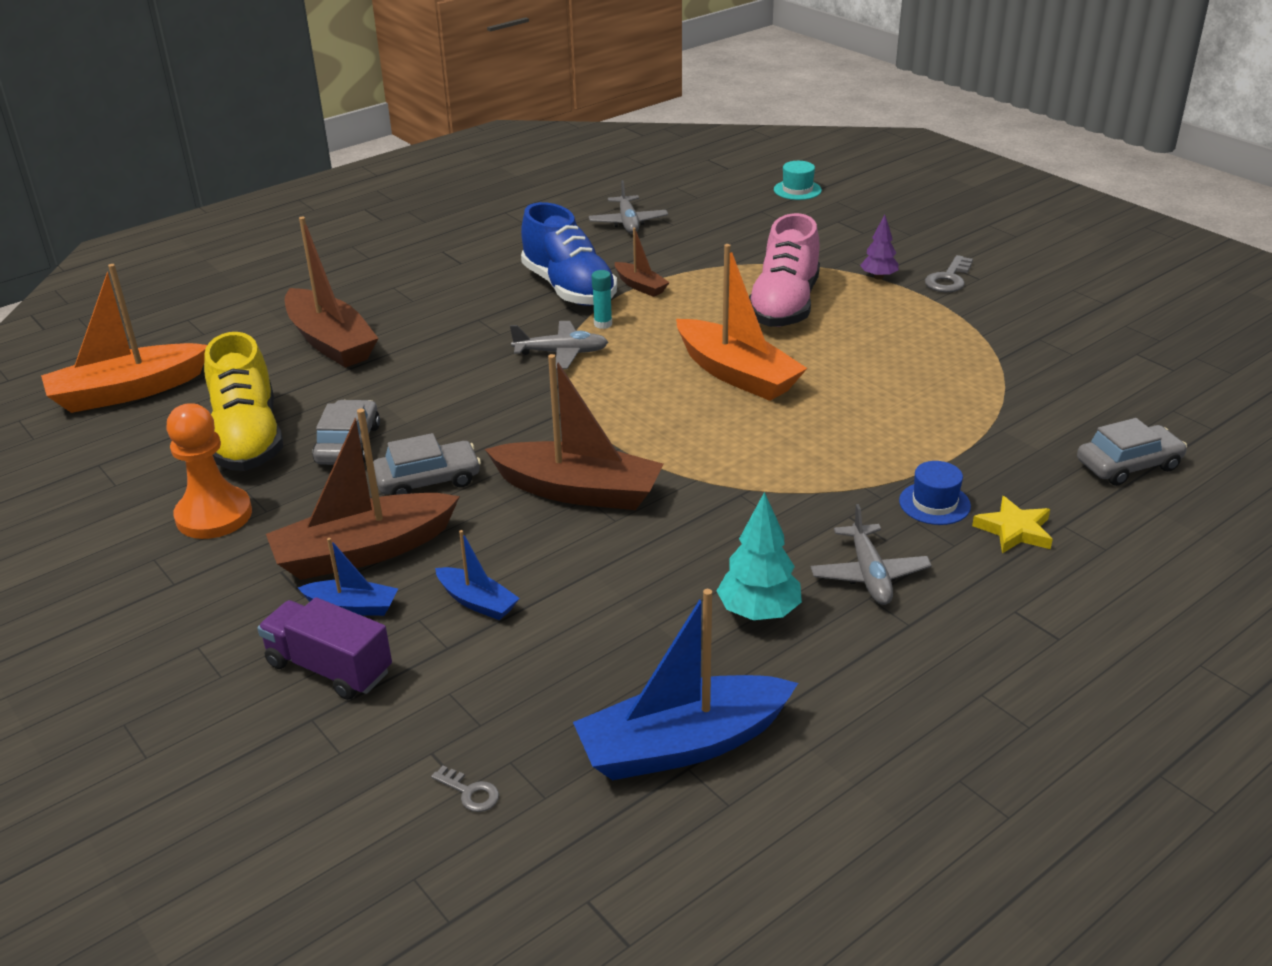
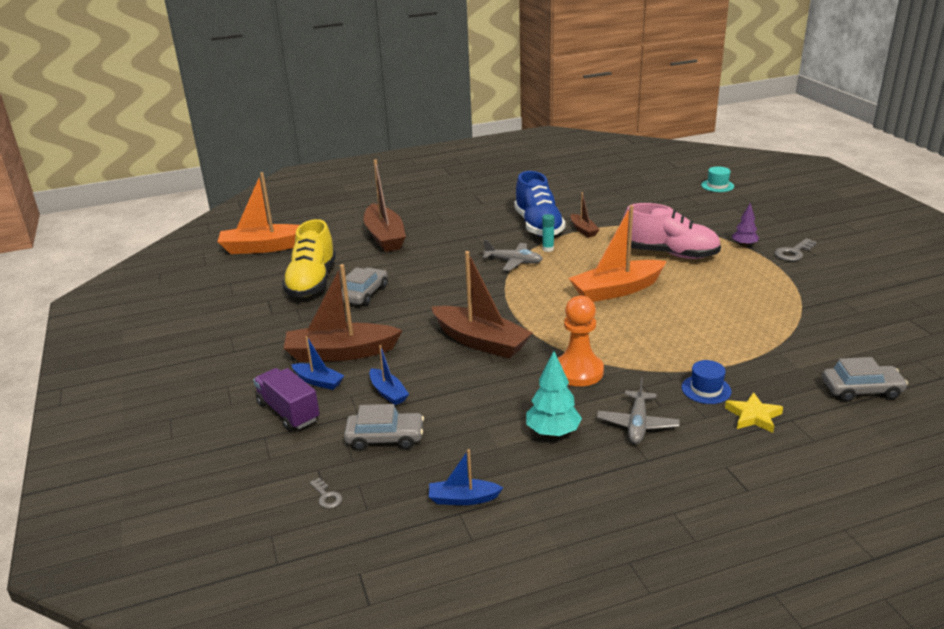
camera: 20 degrees right, 5 degrees down
orange pawn [166,403,252,539] -> orange pawn moved to [558,295,604,386]
grey car [373,433,481,495] -> grey car moved to [344,404,424,451]
blue boat [573,589,798,780] -> blue boat [429,449,503,505], size x0.50
grey plane [589,180,668,234] -> none
orange boat [676,244,807,401] -> orange boat turned 90 degrees clockwise [569,205,667,302]
pink shoe [749,213,820,327] -> pink shoe turned 105 degrees counterclockwise [623,203,721,259]

